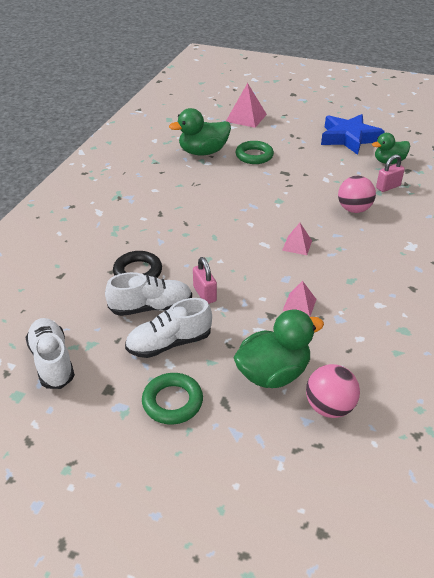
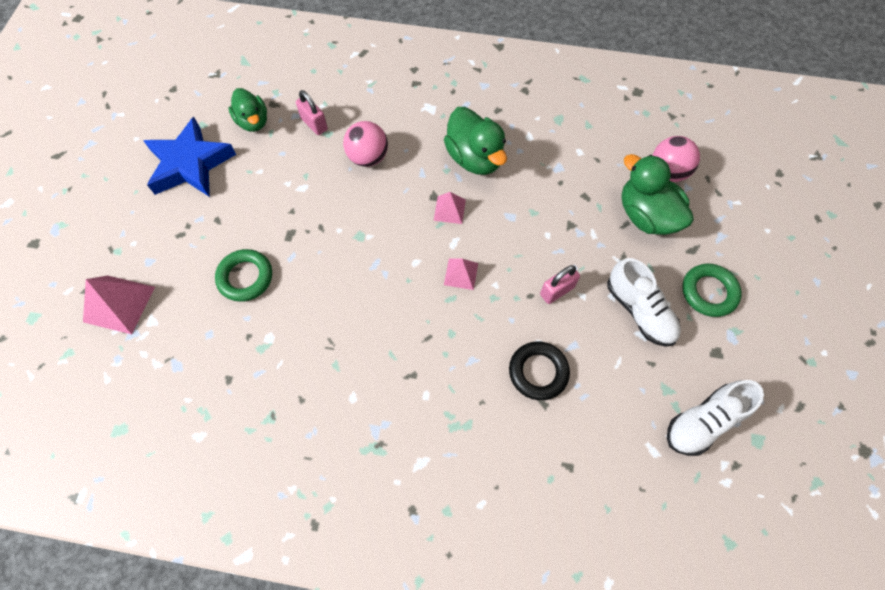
camera: 100 degrees left, 25 degrees up
white shoe [105,272,192,316] -> none
green duck [169,108,231,155] -> green duck moved to [444,107,507,175]
pink pyramid [282,281,317,317] -> pink pyramid moved to [444,258,478,290]

